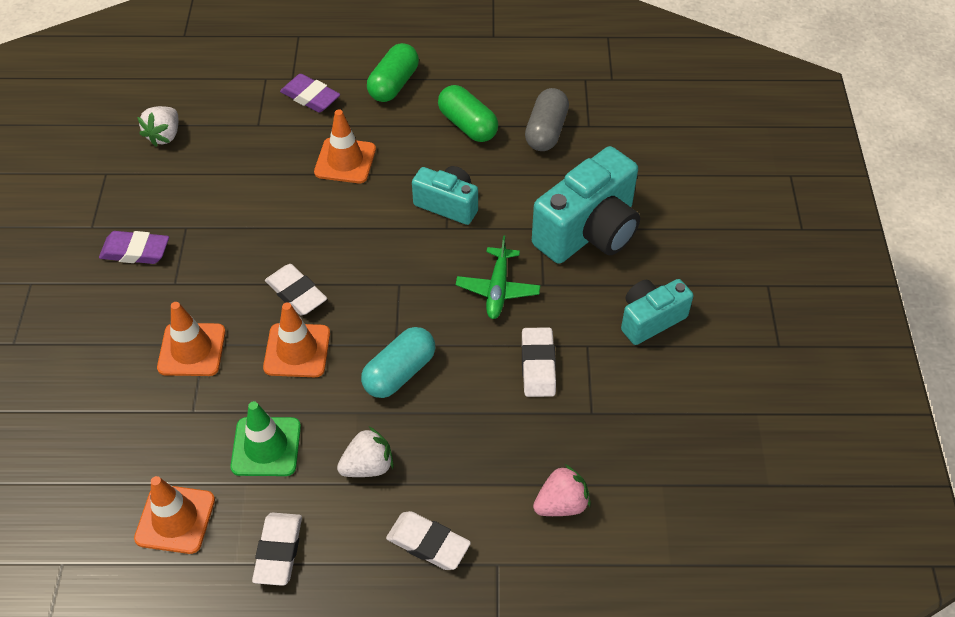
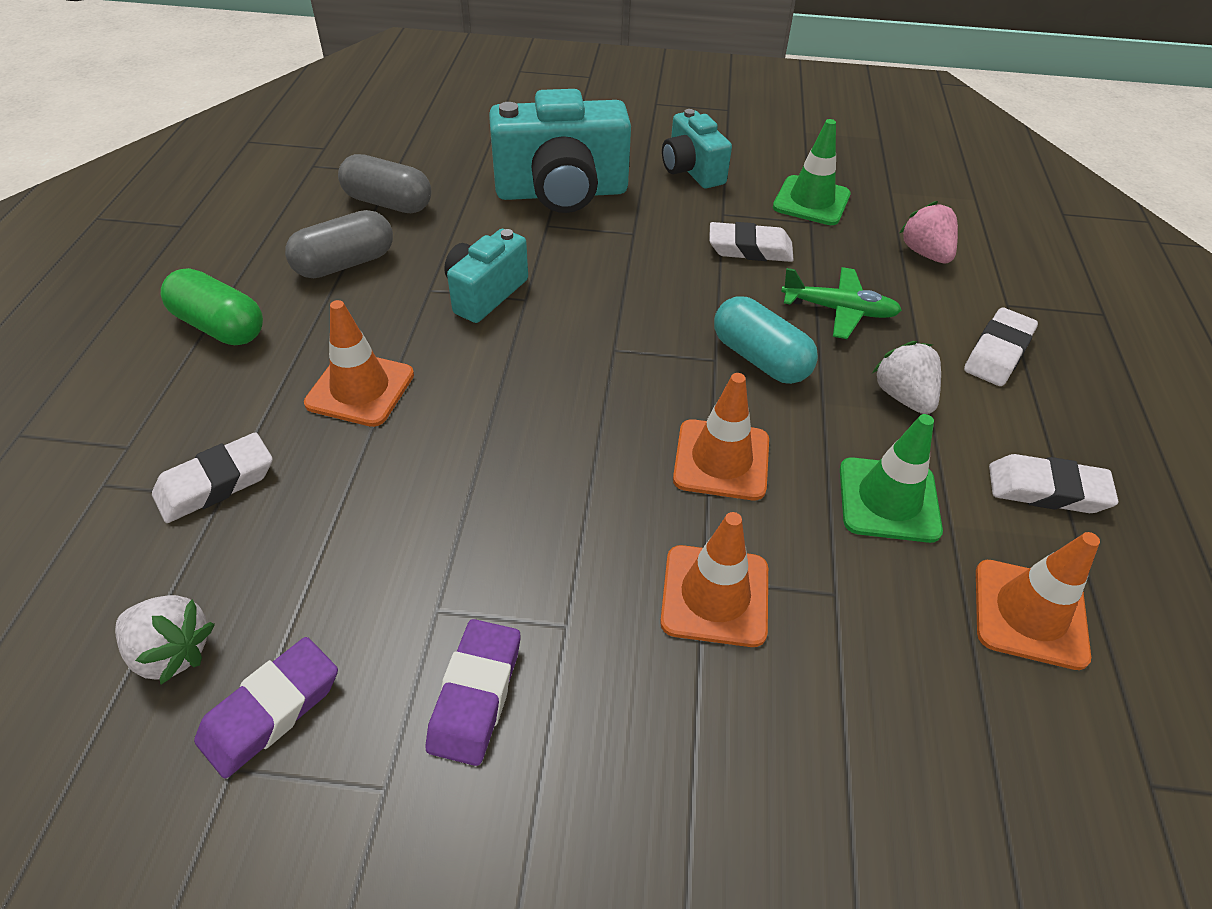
camera: 85 degrees left, 5 degrees down
white eraser [265,264,327,315] -> white eraser moved to [152,432,273,523]
purple eraser [280,74,340,113] -> purple eraser moved to [194,637,338,779]
green capsule [438,85,498,142] -> grey capsule [285,210,393,278]
green plane [456,235,540,319] -> green plane moved to [781,267,902,339]
turquoise camera [532,146,640,263] -> turquoise camera turned 120 degrees clockwise [489,89,631,213]
none -> green traffic cone [773,119,851,225]

